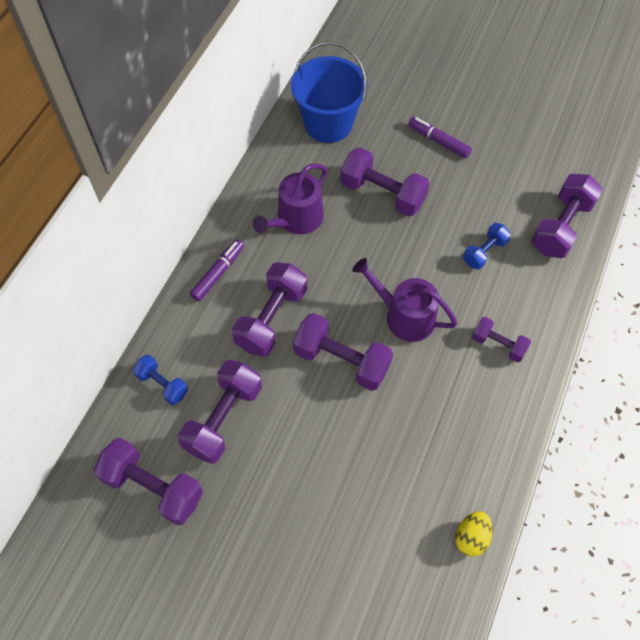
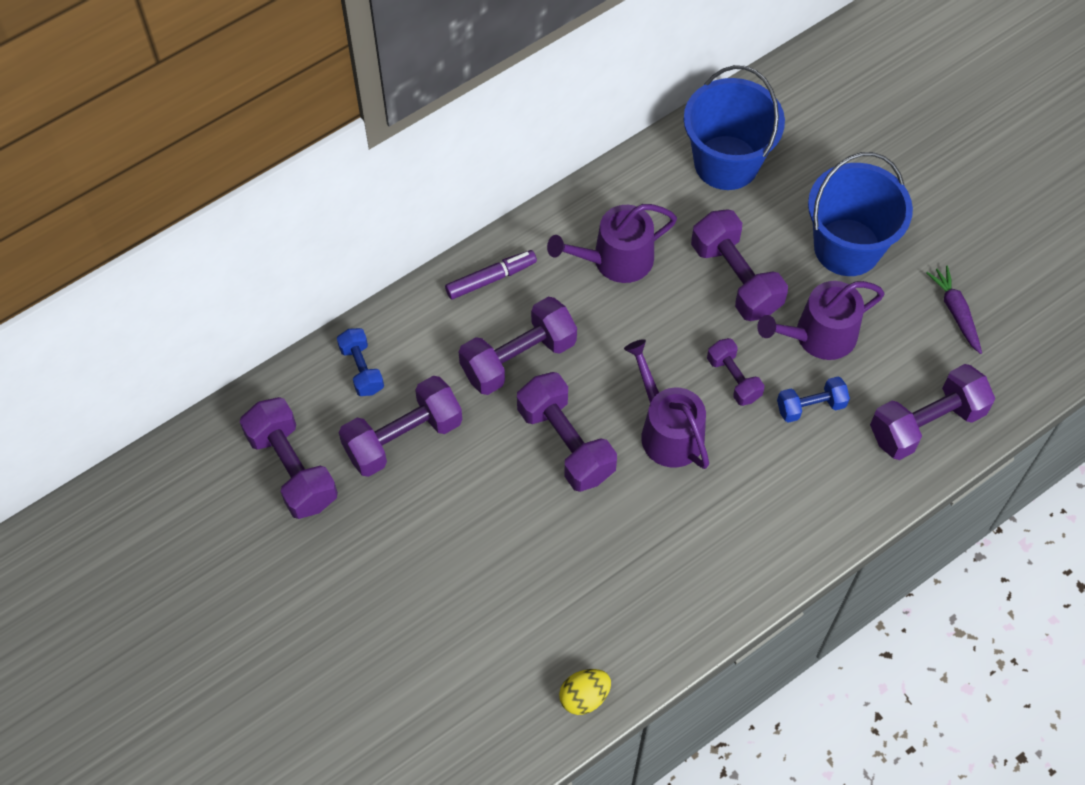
camera: 30 degrees right, 0 degrees up
purple marker [408,117,472,158] -> blue bucket [808,152,913,276]
purple dumbbell [472,317,531,362] -> purple dumbbell moved to [707,338,764,406]
none -> purple watering can [757,281,885,360]
none -> purple carrot [926,265,982,354]

